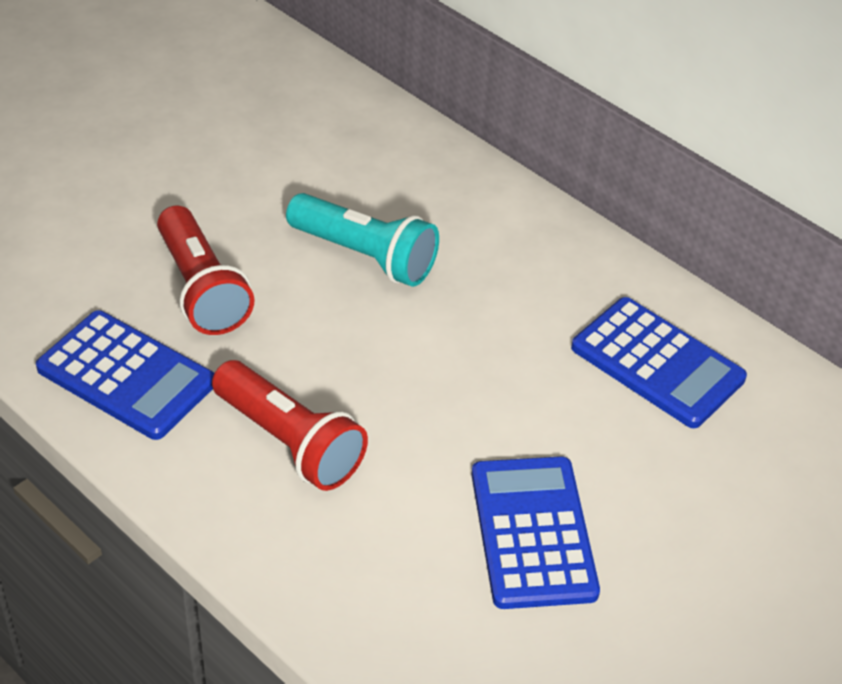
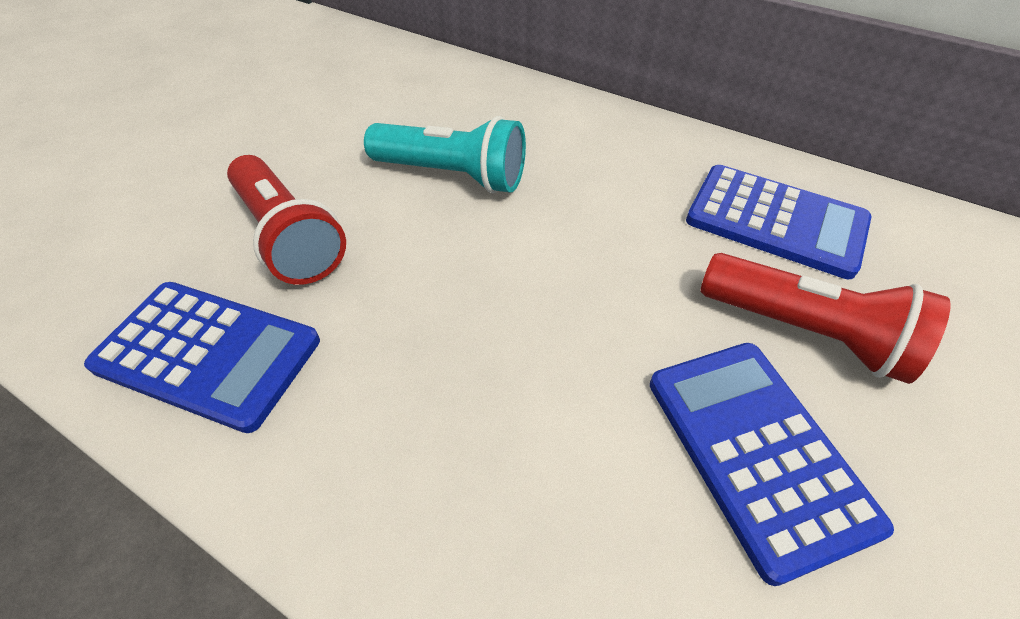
camera: 10 degrees left, 5 degrees up
red flashlight [212,360,368,491] -> red flashlight moved to [700,253,951,384]

